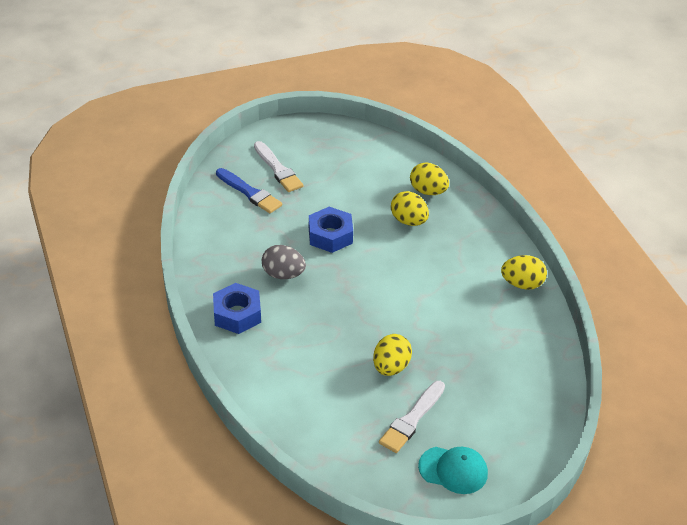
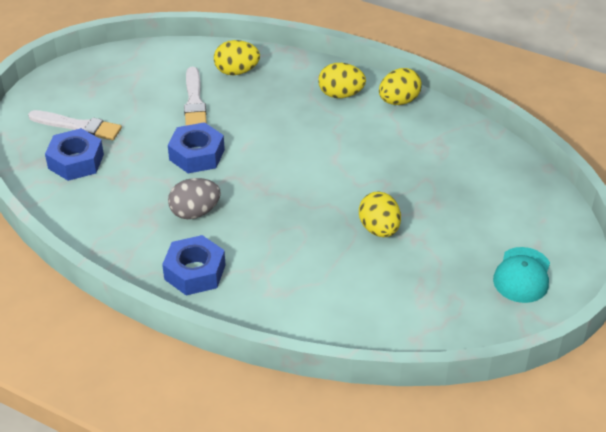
camera: 40 degrees left, 0 degrees up
blue brush [216,168,282,213] -> blue nut [45,128,104,181]
white brush [379,381,445,453] -> white brush moved to [184,66,207,126]
yellow egg [391,191,429,226] -> yellow egg moved to [318,63,366,98]
turquoise cap [418,447,488,494] -> turquoise cap turned 135 degrees clockwise [493,247,550,303]

